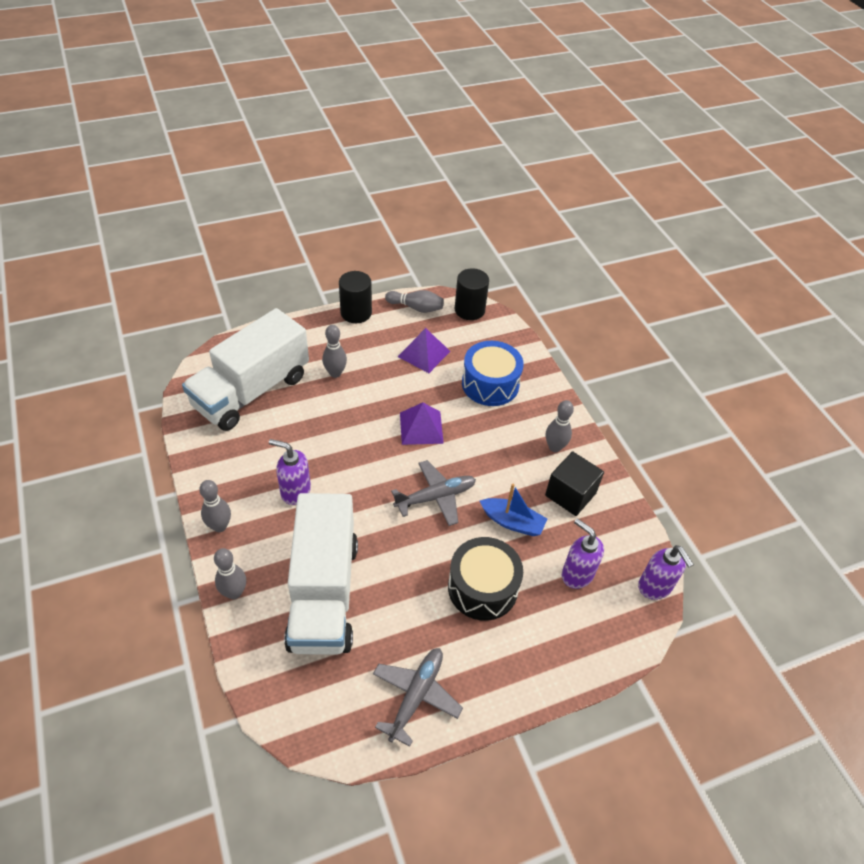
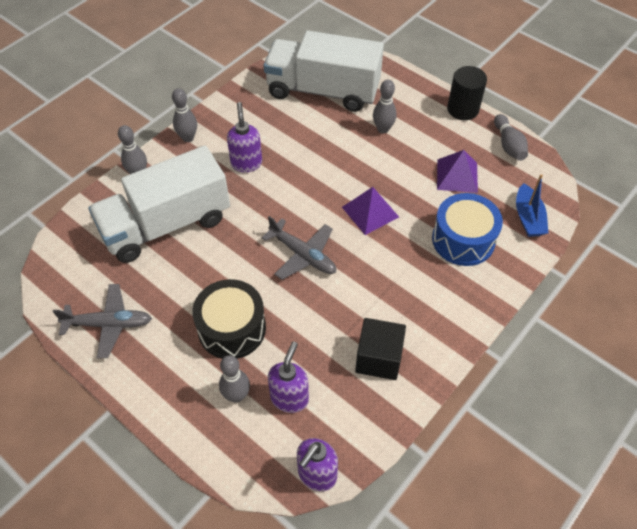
camera: 65 degrees right, 5 degrees up
black cylinder [455,268,489,320] -> none
blue boat [480,483,547,536] -> blue boat moved to [516,174,548,237]
grey bowling pin [546,400,574,452] -> grey bowling pin moved to [219,355,250,403]

